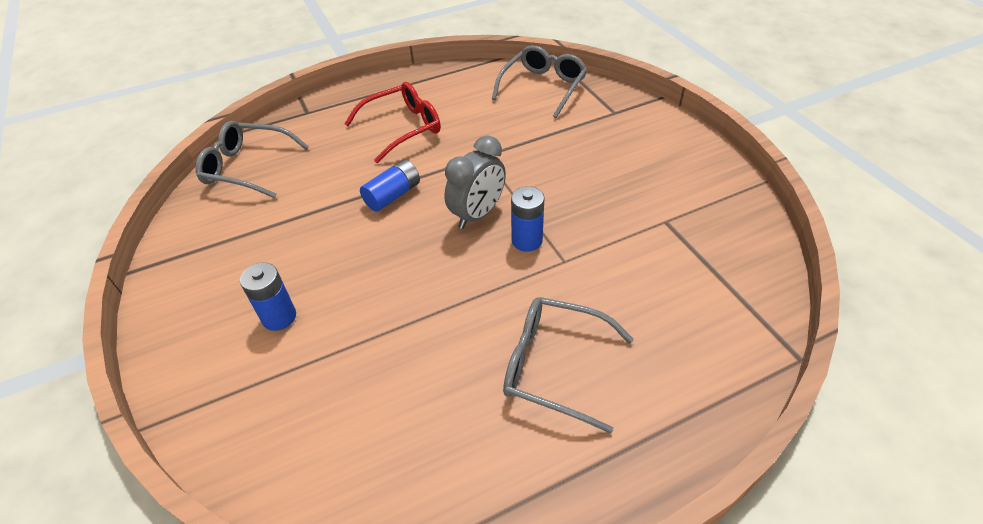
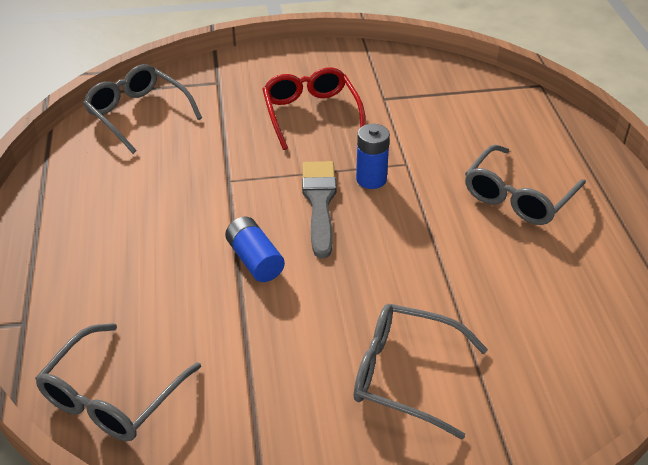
camera: 75 degrees left, 5 degrees down
blue battery [240,262,296,331] -> grey glasses [354,304,488,440]
red glasses [344,82,441,163] -> red glasses moved to [262,67,366,150]
grey clock [444,135,506,229] -> grey brush [302,161,337,258]

